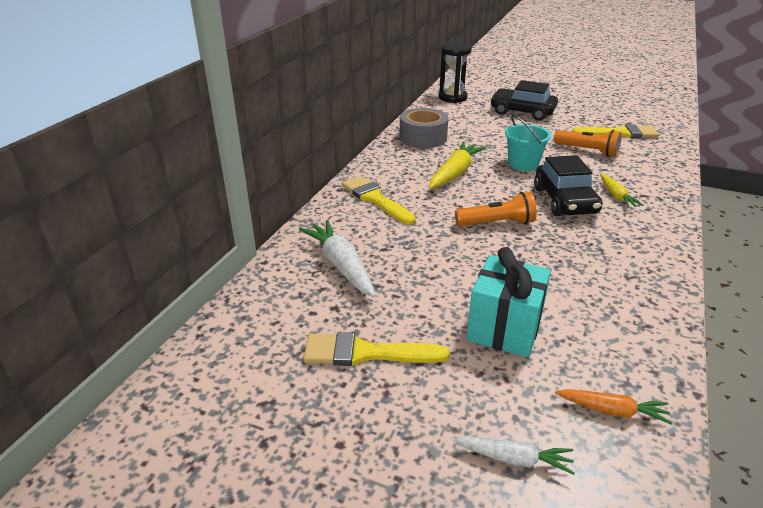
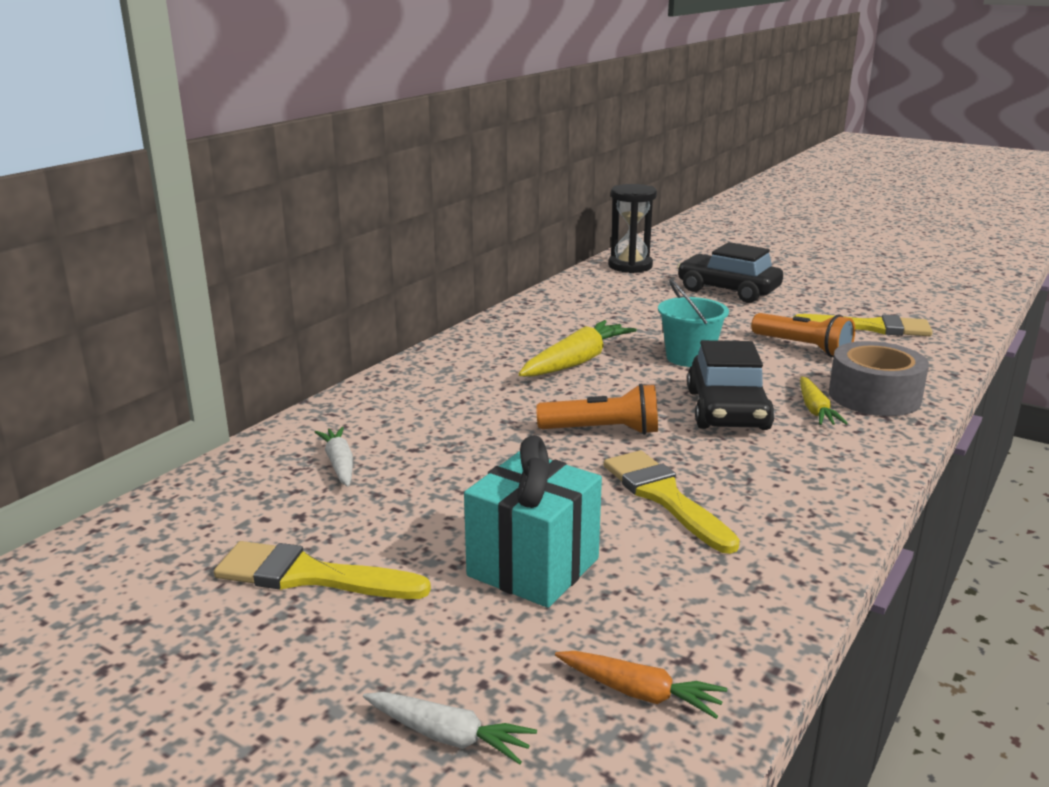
camera: 10 degrees right, 10 degrees down
white carrot [299,220,376,297] -> white carrot [315,427,353,486], size x0.59
yellow brush [342,176,415,224] -> yellow brush moved to [604,450,740,554]
grey tape [400,108,449,148] -> grey tape moved to [829,341,929,416]

